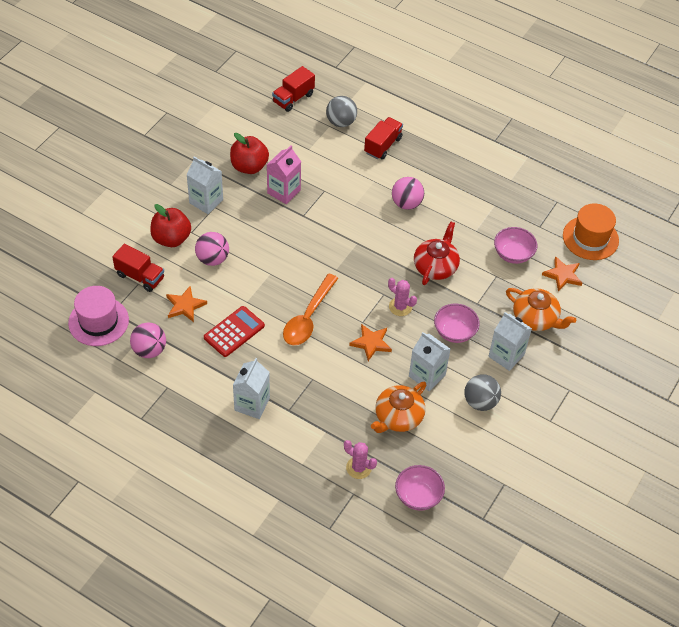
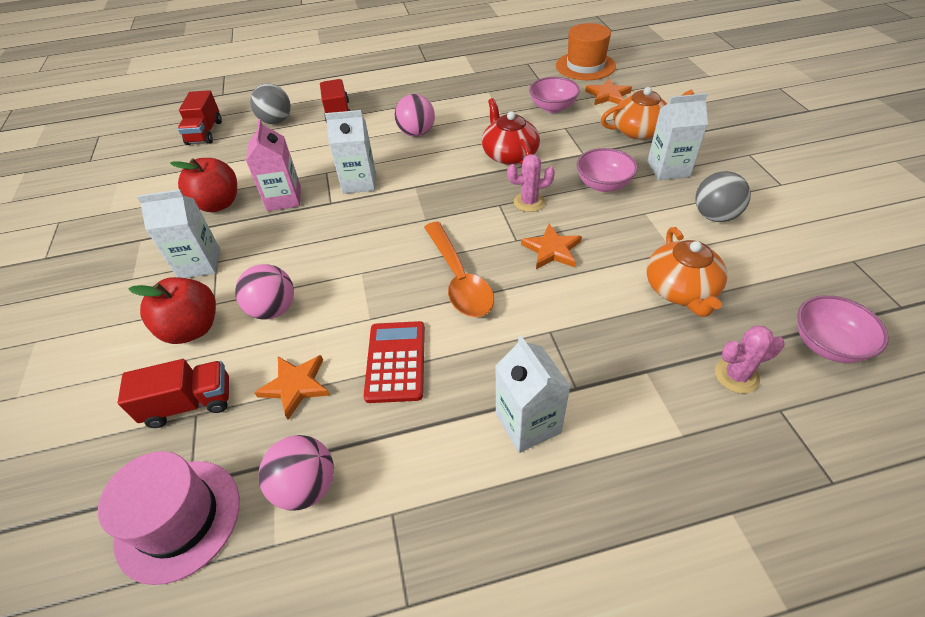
camera: 40 degrees left, 5 degrees down
white carton [409,332,450,391] -> white carton moved to [325,110,376,194]

